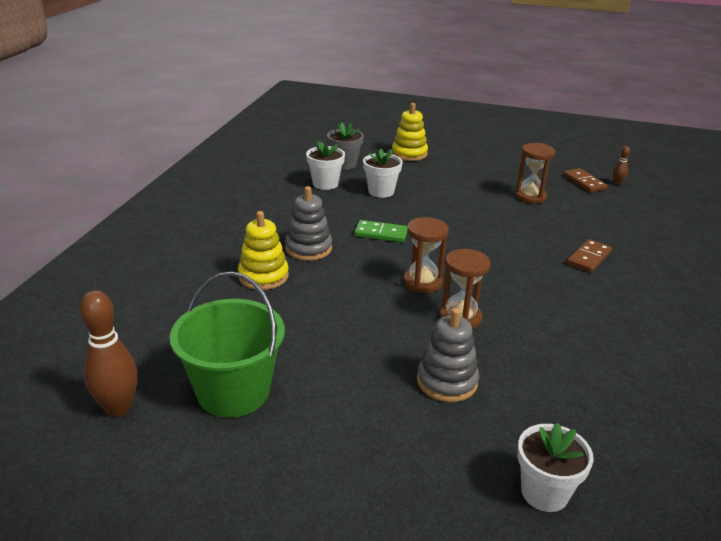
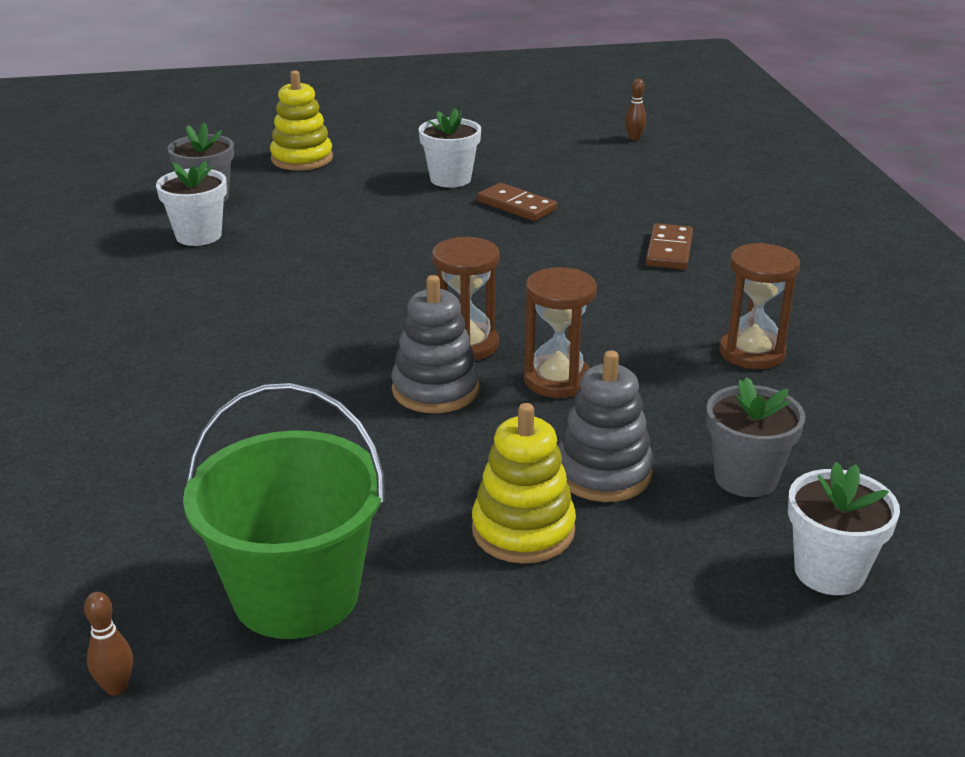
camera: 25 degrees left, 0 degrees up
brown bowling pin [80,290,138,417] -> brown bowling pin [84,592,133,696], size x0.48
yellow stacking toy [238,211,289,290] -> yellow stacking toy moved to [472,403,576,564]
grey stacking toy [285,186,332,261] -> grey stacking toy moved to [391,275,479,413]
green domino [354,220,408,242] -> none
white flower pot [363,149,403,198] -> white flower pot moved to [419,108,481,188]
brown hourglass [515,143,555,204] -> brown hourglass moved to [720,243,800,369]
brown domino [563,168,608,193] -> brown domino moved to [477,183,557,221]
none -> grey flower pot [706,377,805,497]

